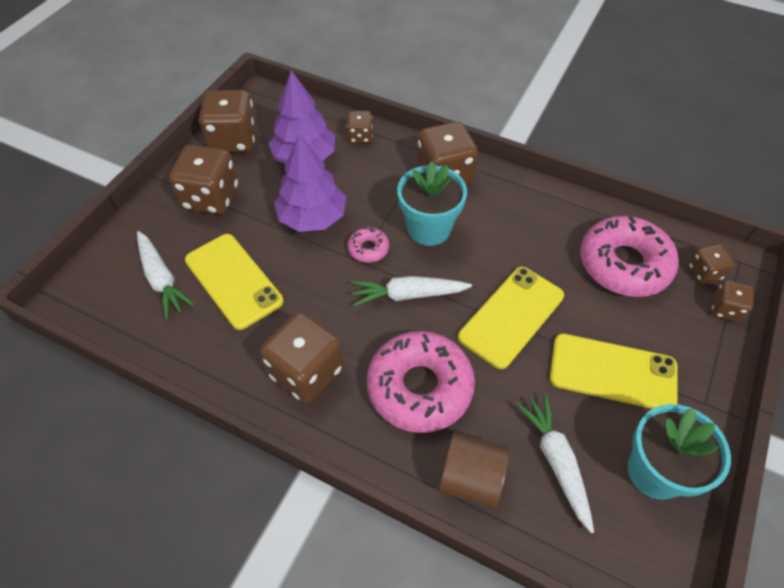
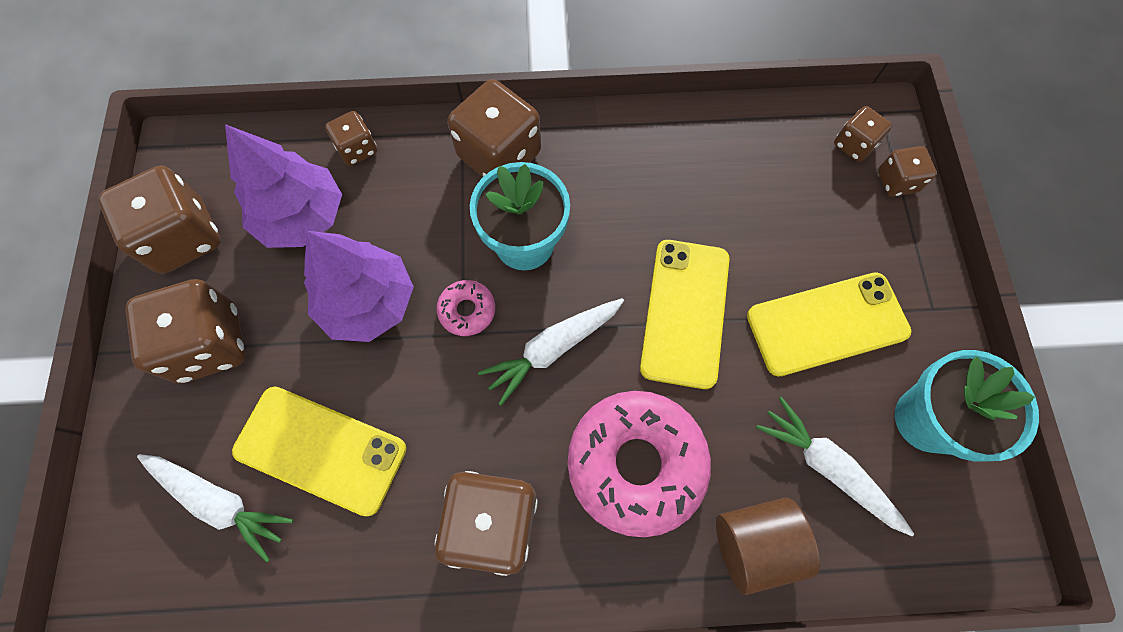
camera: 30 degrees left, 15 degrees up
pink donut [580,216,679,297] -> none

